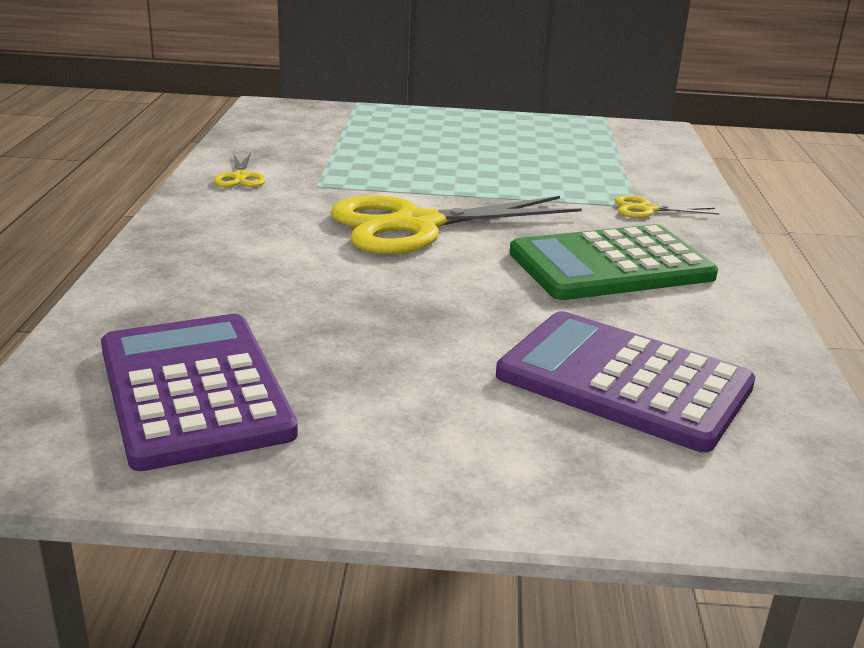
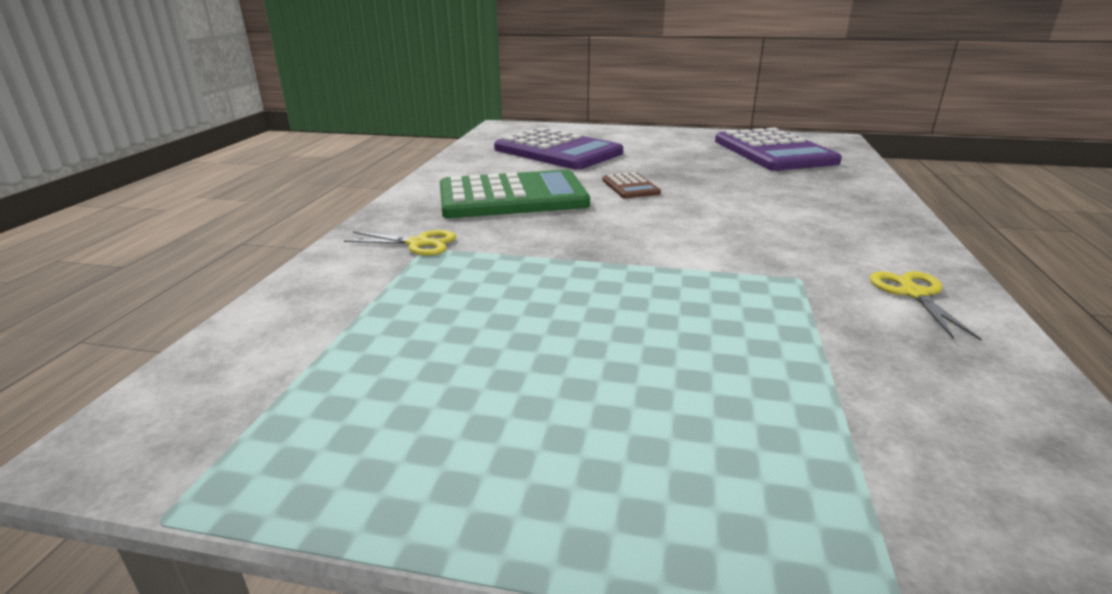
camera: 170 degrees left, 0 degrees up
yellow scissors [330,195,582,254] -> none
none -> brown calculator [602,172,661,199]

